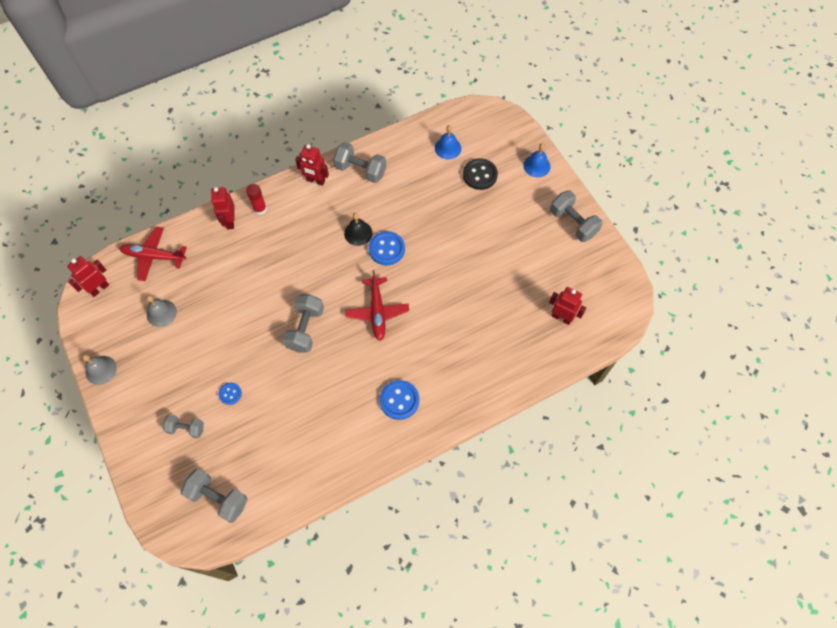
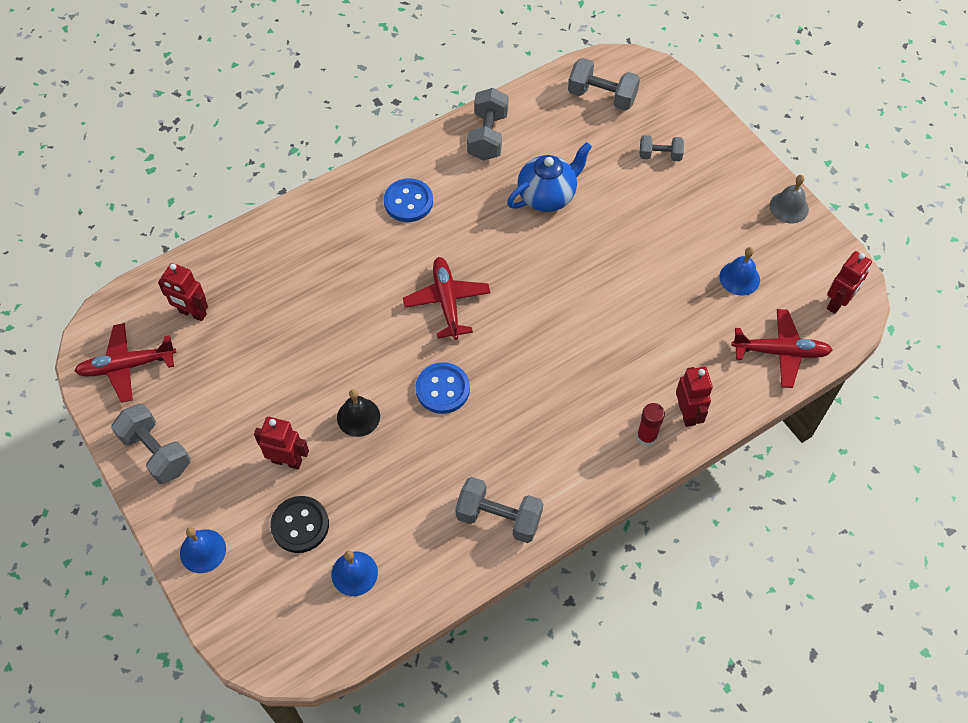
camera: 175 degrees right, 5 degrees down
grey bell [147,295,177,327] -> blue bell [720,247,760,296]
blue button [219,383,242,405] -> none
grey dumbbell [282,294,324,352] -> grey dumbbell moved to [467,88,509,161]
red robot [295,144,329,186] -> red robot moved to [254,417,309,469]
black bell [344,213,373,246] -> black bell moved to [337,389,380,437]
none -> red plane [74,323,176,403]
none -> blue teapot [507,142,592,212]

